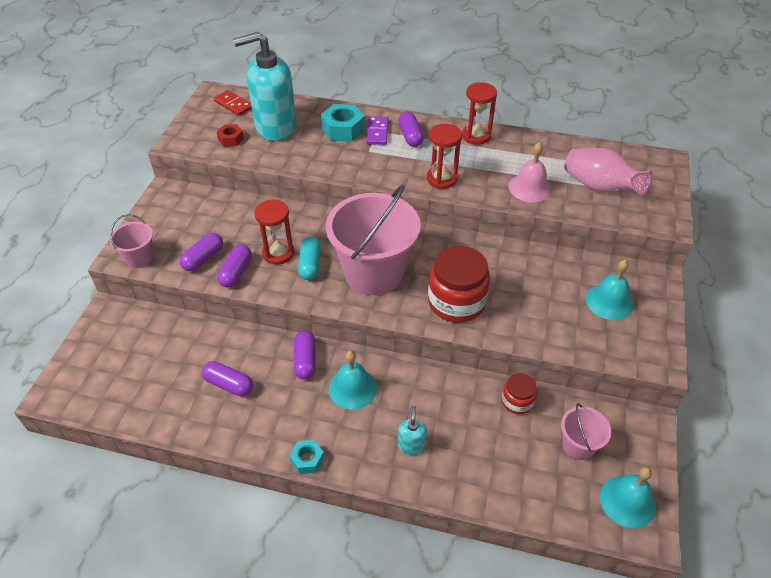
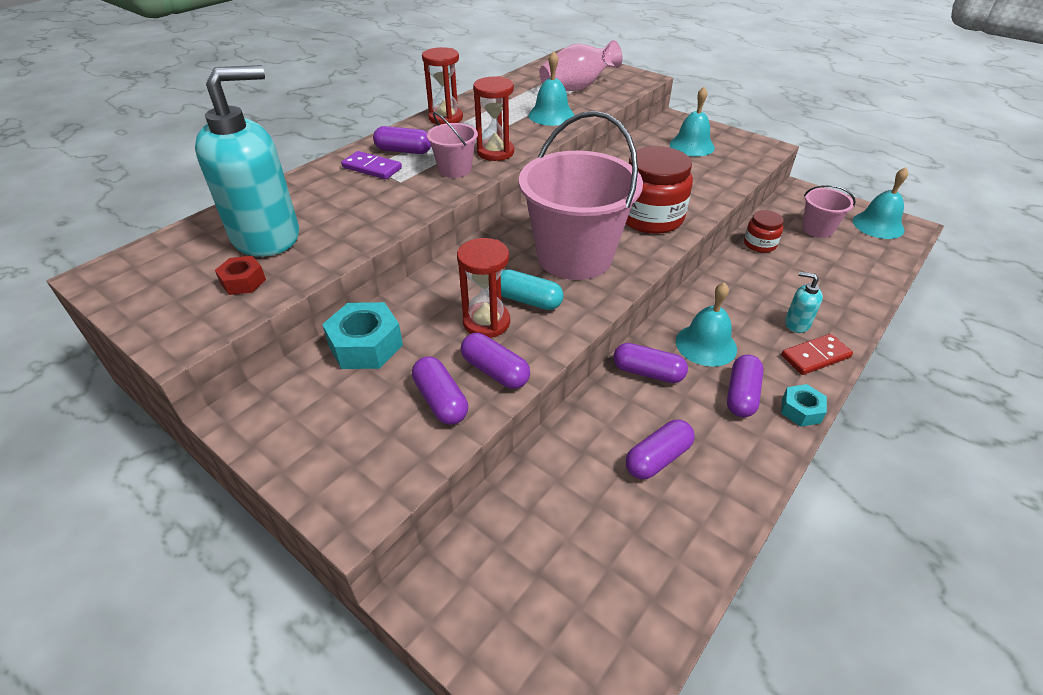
camera: 65 degrees left, 5 degrees down
pink bucket [110,214,154,268] -> pink bucket moved to [427,112,478,178]
red domino [214,90,252,116] -> red domino moved to [781,334,853,375]
turquoise soap dispenser [233,32,297,141] -> turquoise soap dispenser turned 135 degrees counterclockwise [195,65,299,257]
turquoise nut [321,104,365,142] -> turquoise nut moved to [322,302,403,369]
pink bell [509,142,552,203] -> turquoise bell [528,51,575,126]
none -> purple capsule [727,354,764,417]

